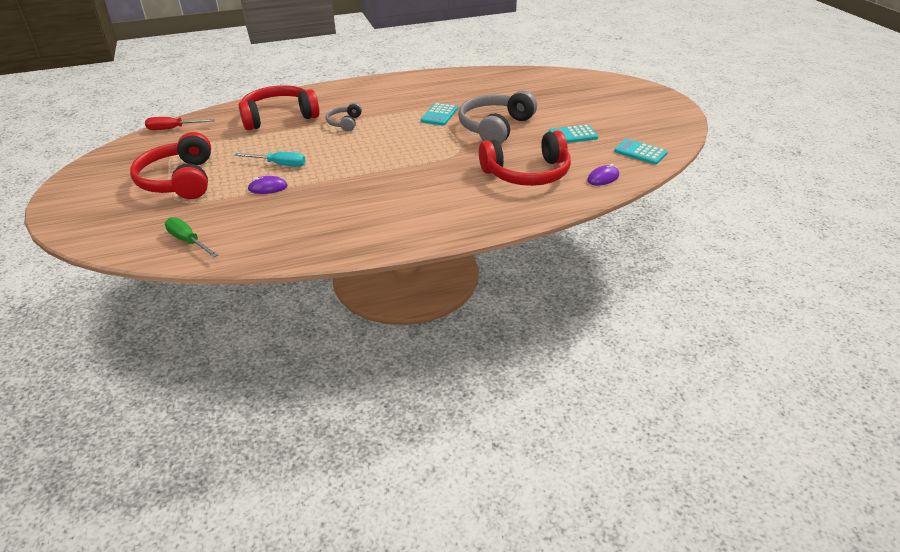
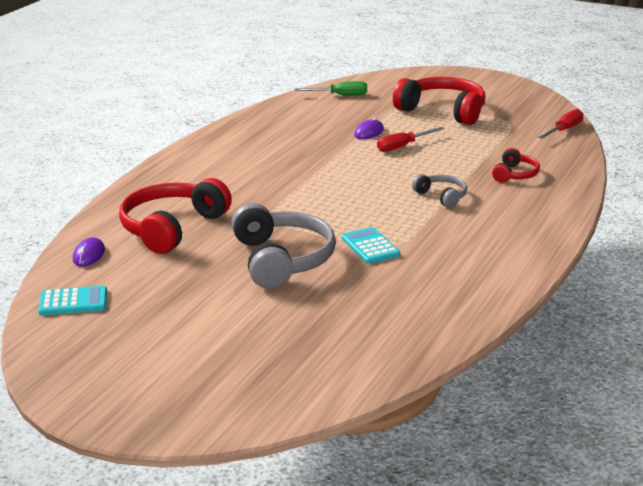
camera: 135 degrees right, 10 degrees down
turquoise screwdriver [234,152,305,167] -> red screwdriver [377,127,444,152]
red headphones [239,85,320,130] -> red headphones [492,148,540,182], size x0.51
turquoise calculator [549,125,598,143] -> none

